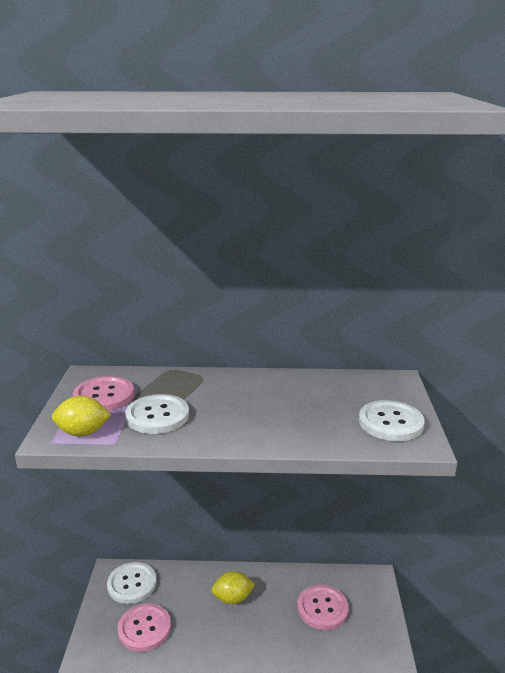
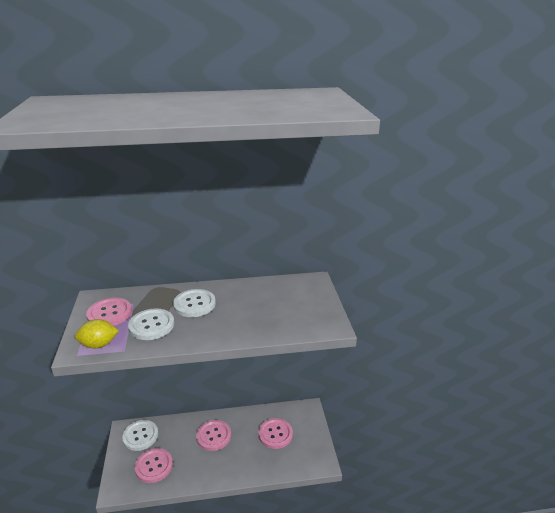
camera: 10 degrees left, 5 degrees up
yellow lemon [211,571,255,604] -> pink button [196,420,231,451]
white button [359,400,425,441] -> white button moved to [173,289,216,317]

